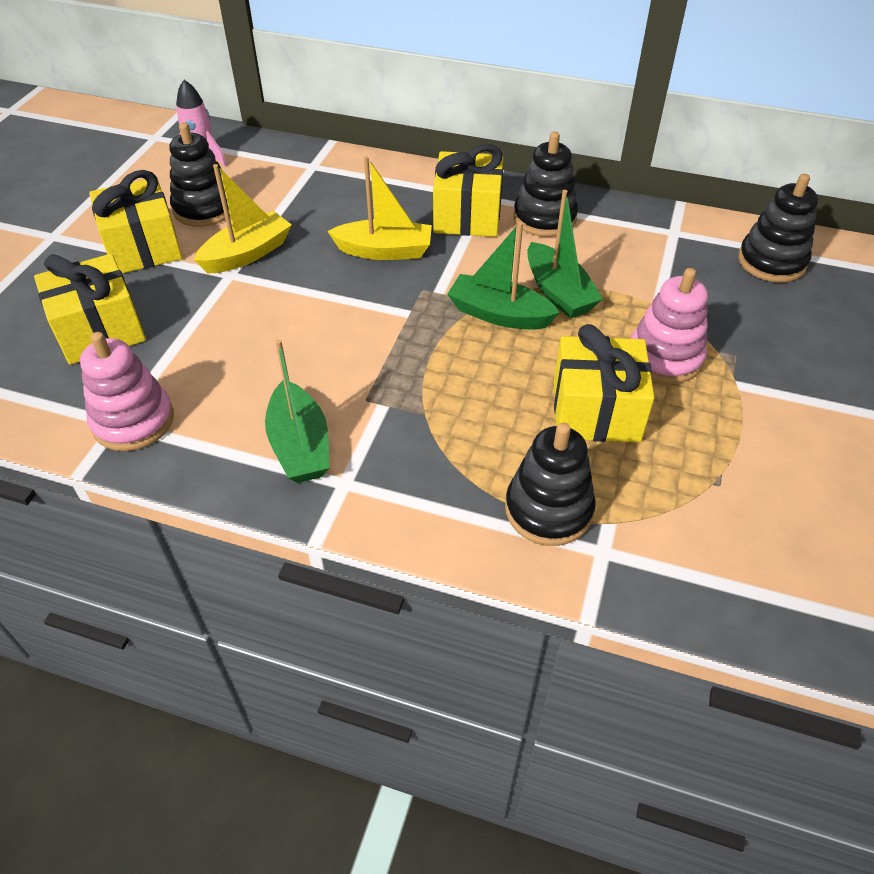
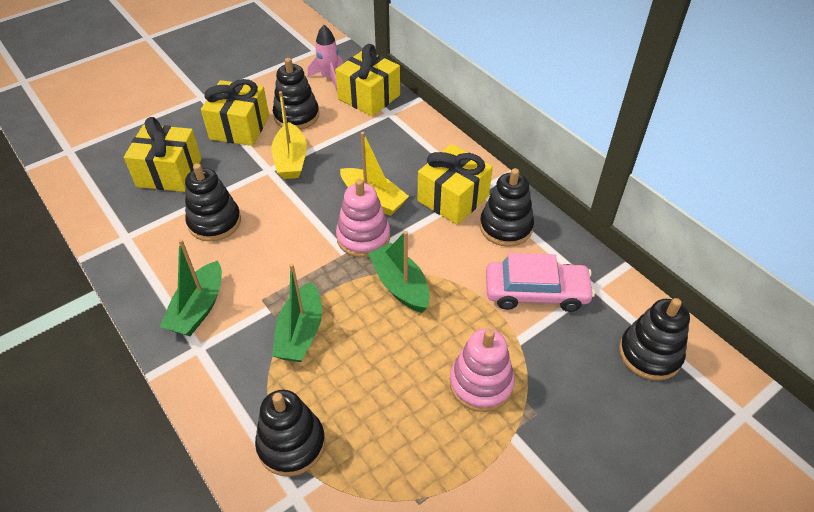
camera: 35 degrees right, 0 degrees up
pink stacking toy [80,332,174,451] -> pink stacking toy moved to [336,179,390,258]
yellow boat [194,164,292,273] -> yellow boat turned 90 degrees clockwise [271,91,307,179]
green boat [527,190,603,318] -> green boat moved to [272,263,322,362]
yellow gift [554,324,654,442] -> yellow gift moved to [335,44,400,116]
none -> black stacking toy [185,163,241,242]
none -> pink car [486,253,595,312]

